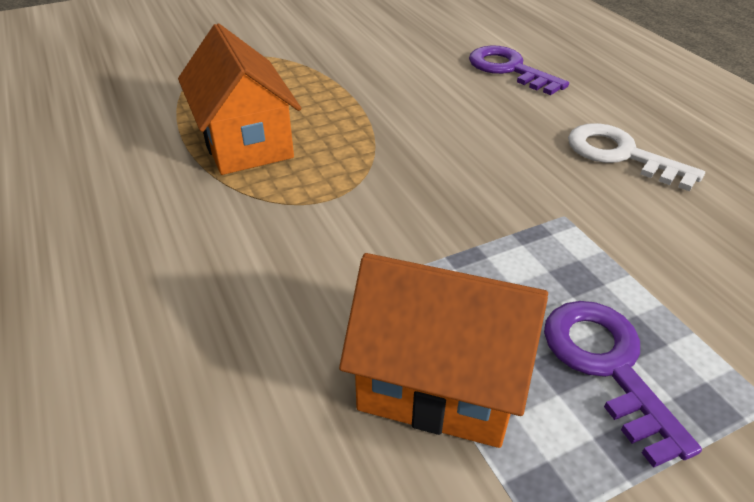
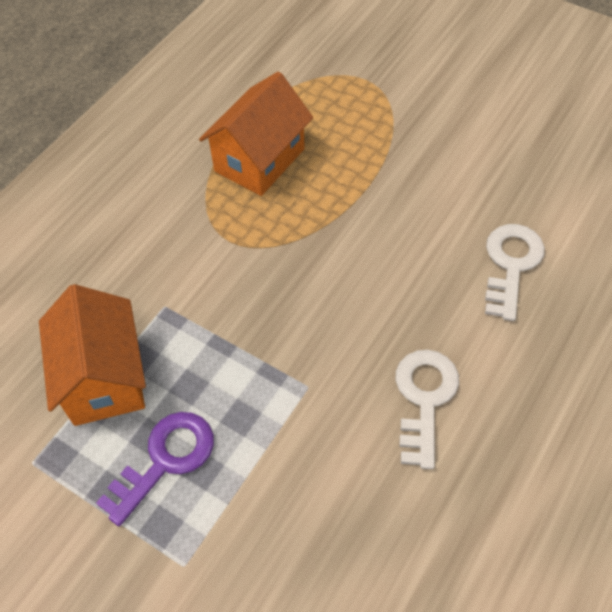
camera: 60 degrees right, 15 degrees up
purple key [469,45,569,95] -> white key [485,224,545,321]

